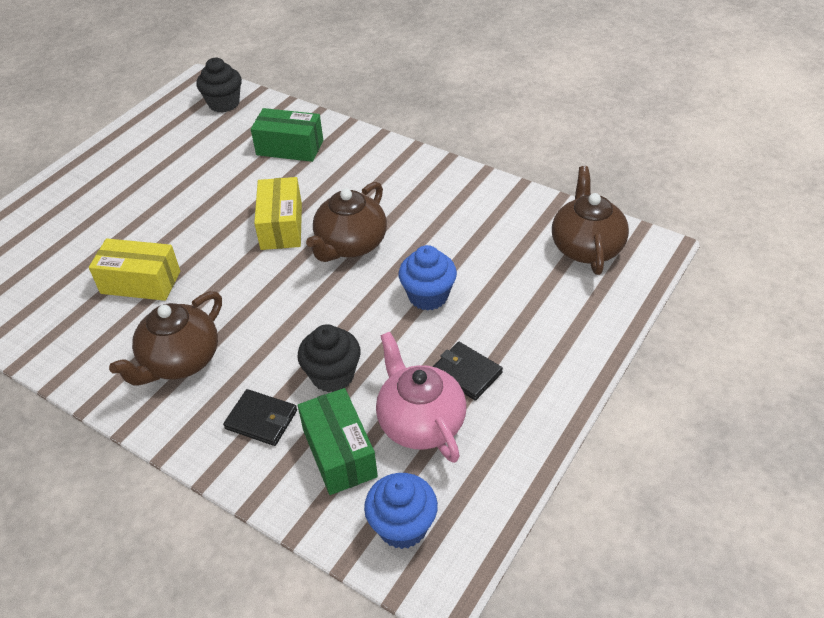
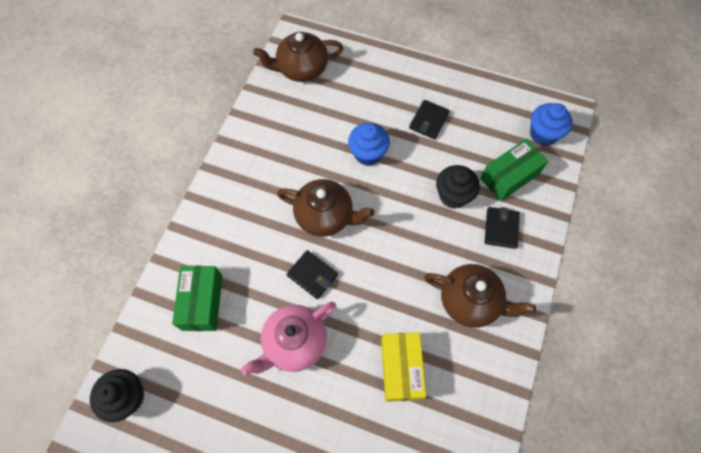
camera: 105 degrees left, 20 degrees up
yellow box [254,177,302,250] -> black wallet [287,250,338,299]
pink teapot [376,332,466,463] -> pink teapot moved to [241,302,336,376]

